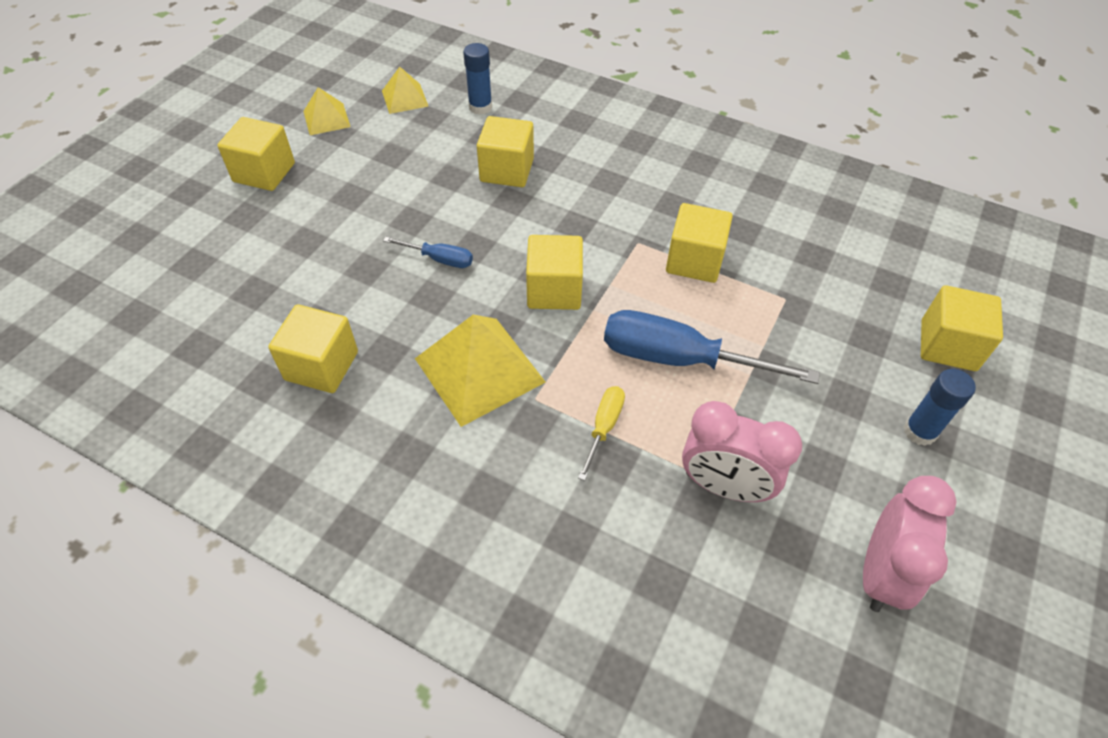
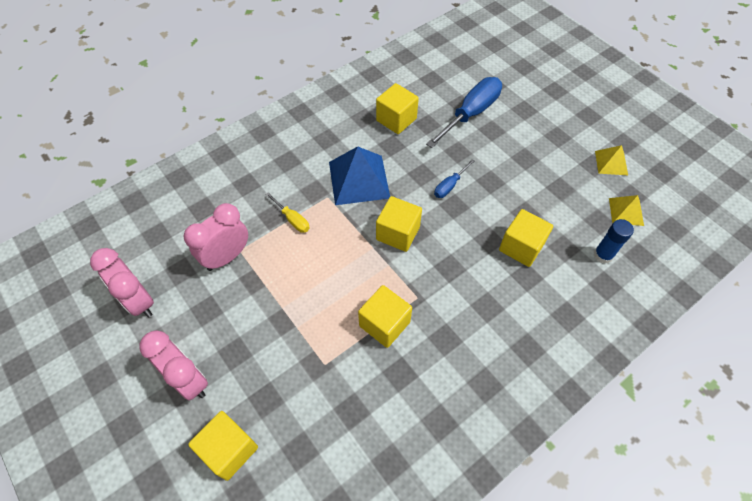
camera: 115 degrees right, 5 degrees up
yellow cube [217,117,295,191] -> none
yellow pyramid [415,315,546,427] -> blue pyramid [329,146,390,205]
blue screwdriver [604,310,820,384] -> blue screwdriver moved to [426,77,502,148]
blue glue stick [904,369,976,446] -> pink clock [139,331,208,401]

